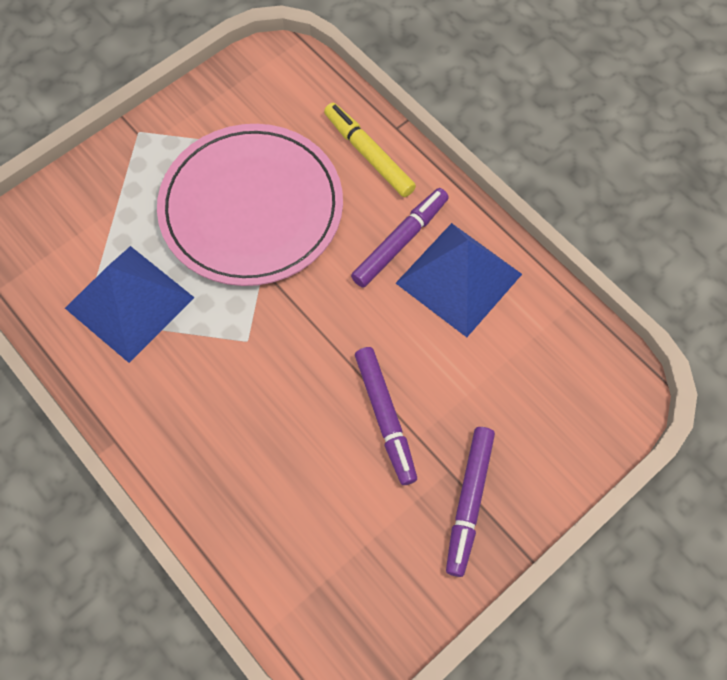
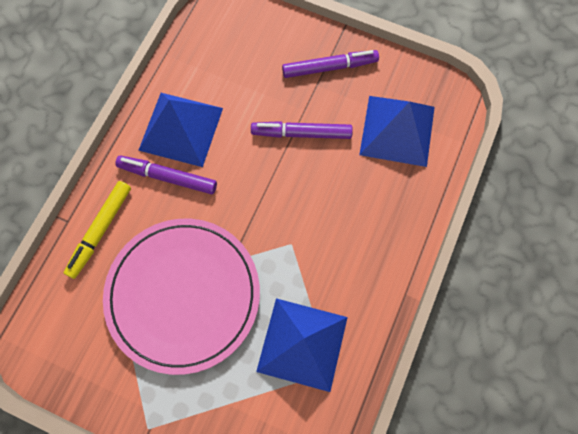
camera: 115 degrees left, 5 degrees up
purple marker [355,347,417,485] -> purple marker turned 135 degrees counterclockwise [251,121,353,139]
none -> blue pyramid [359,96,435,167]

